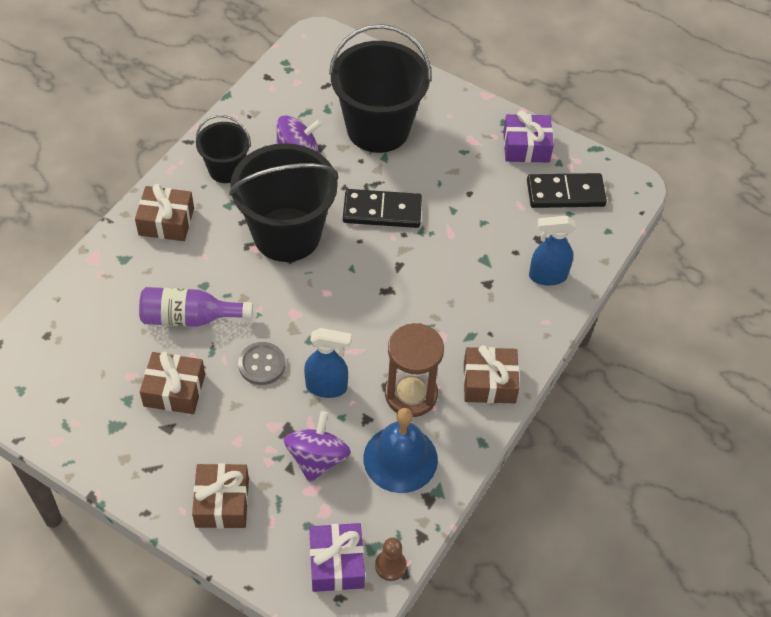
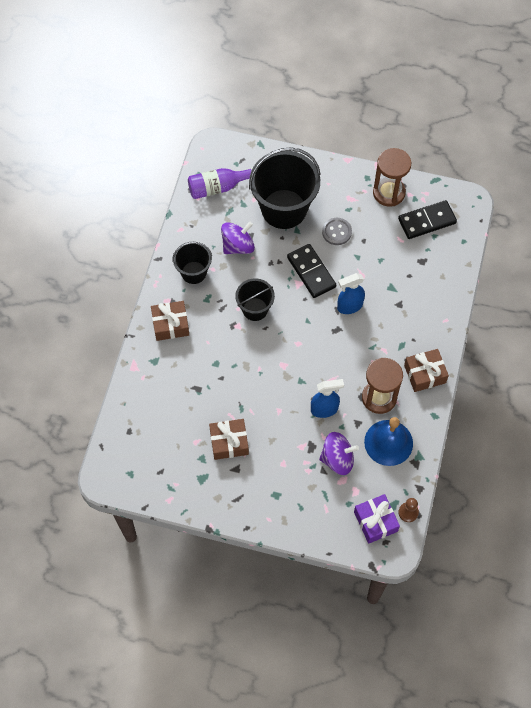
camera: 15 degrees left, 10 degrees up
purple bottle [139,287,253,327] -> purple bottle moved to [188,168,253,199]
brown gift [192,463,249,528] -> none
black bucket [229,143,338,262] -> black bucket [235,278,275,321], size x0.54
grey button [238,342,285,385] -> grey button moved to [322,218,352,245]
purple spinning top [283,411,351,483] -> purple spinning top turned 90 degrees clockwise [319,432,359,475]
black domino [343,189,422,228] -> black domino turned 75 degrees clockwise [287,244,336,298]
purple gift [503,111,554,163] -> brown hourglass [373,148,411,207]
blue spray bottle [529,216,576,286] -> blue spray bottle moved to [337,273,365,314]

